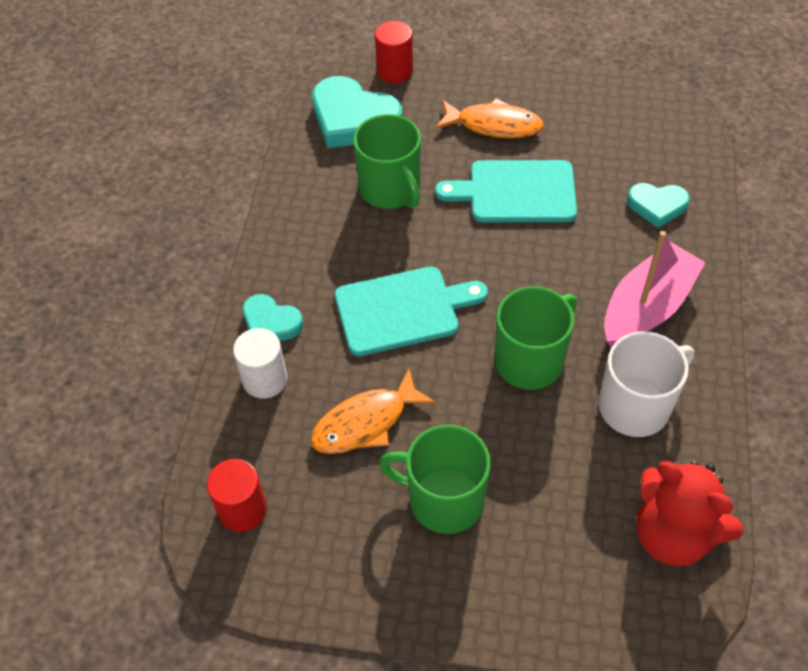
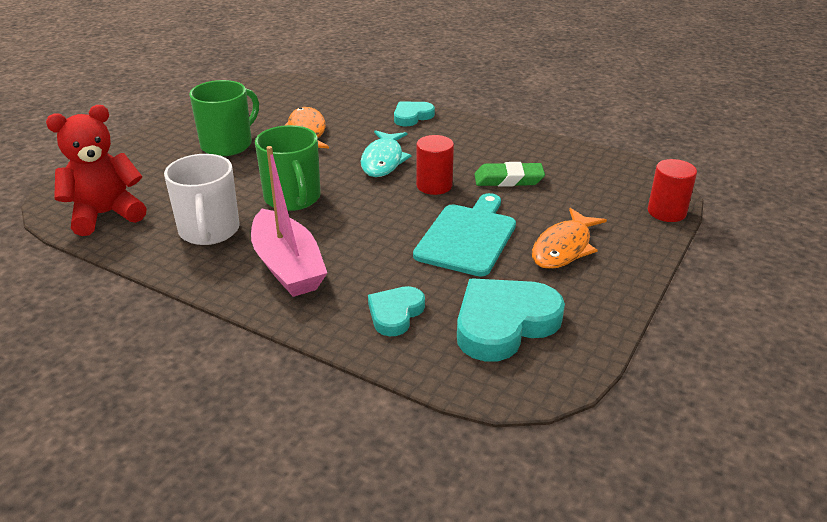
camera: 110 degrees right, 20 degrees down
red cylinder [207,459,267,532] -> red cylinder moved to [416,135,454,195]
white cylinder [233,328,287,399] -> none
turquoise heart [312,76,402,148] -> turquoise heart moved to [457,278,565,362]
turquoise cutting board [335,267,488,356] -> turquoise fish [361,130,412,177]
green mug [353,114,421,209] -> green eraser [474,162,545,187]

